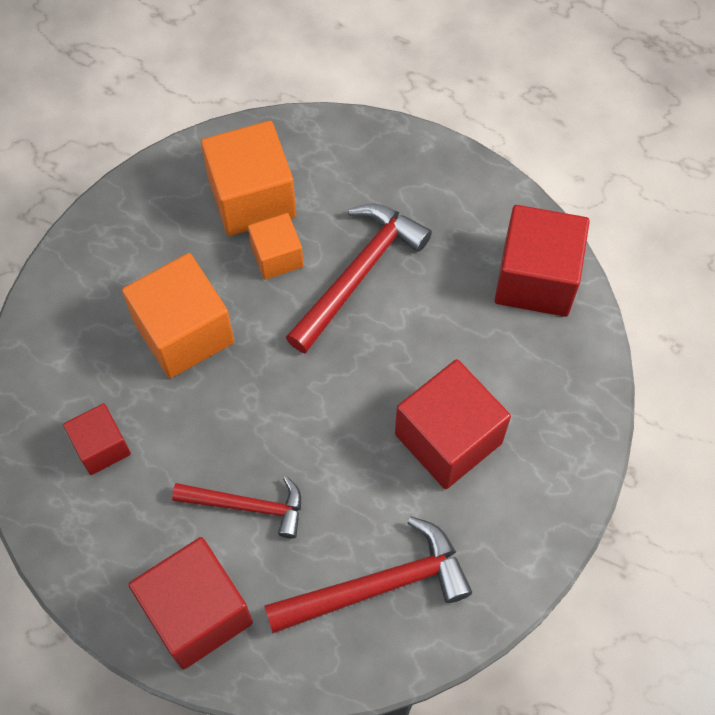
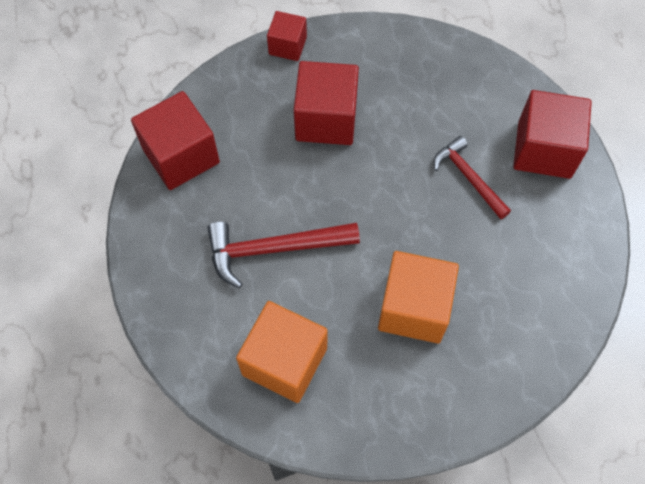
camera: 135 degrees left, 0 degrees up
red cube [63,403,131,475] -> red cube moved to [267,11,307,61]
orange cube [248,213,304,280] -> none
red hammer [264,517,472,633] -> none

